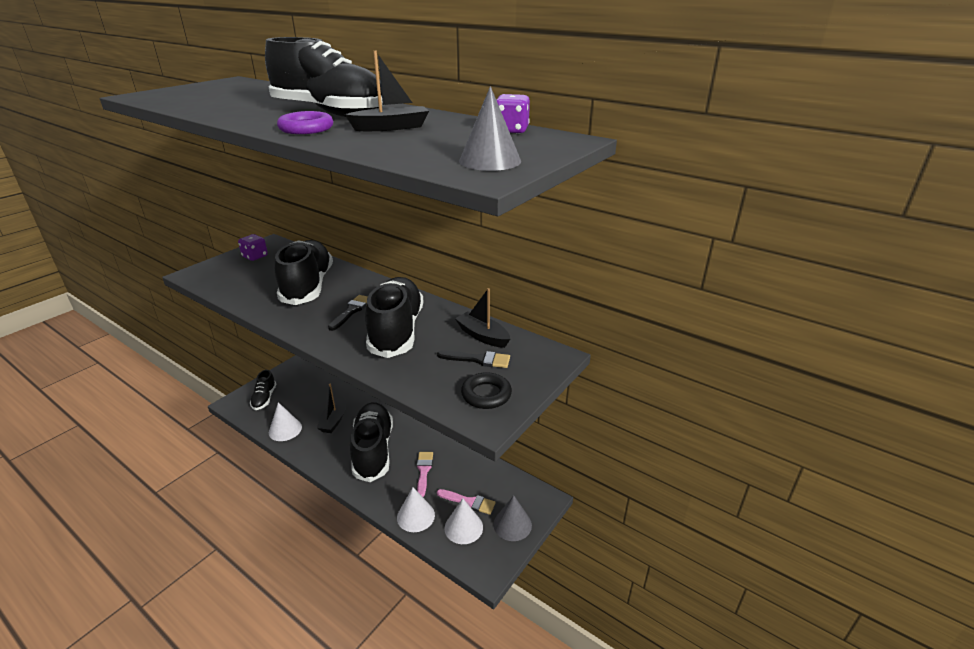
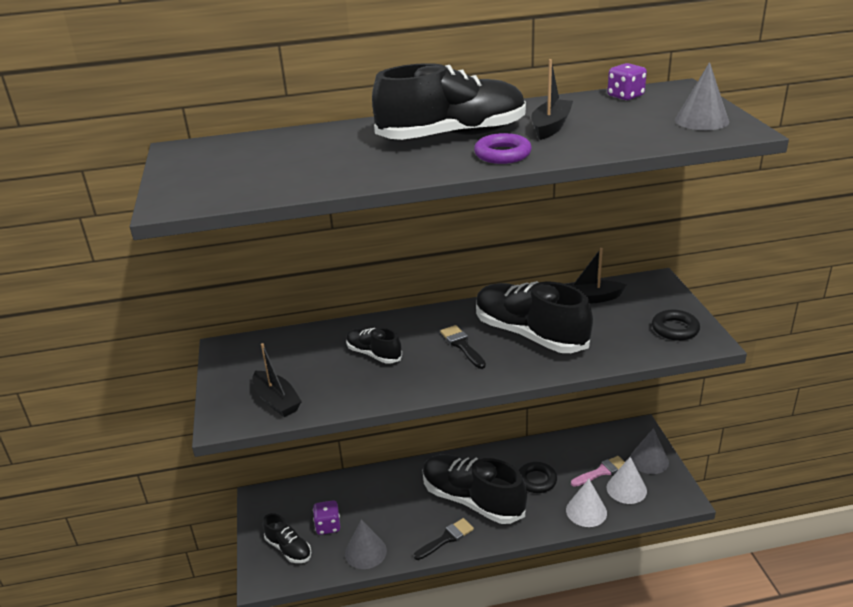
camera: 45 degrees left, 0 degrees up
purple dice [238,234,268,261] -> purple dice moved to [313,500,340,535]
white cone [269,402,302,441] -> grey cone [345,519,387,569]
black shoe [275,240,333,305] -> black shoe [346,328,402,364], size x0.51
black boat [317,384,346,433] -> black boat moved to [253,343,302,417]
pink brush [417,452,433,497] -> black ring [519,462,557,493]
black brush [437,350,510,368] -> black brush moved to [414,518,474,560]

